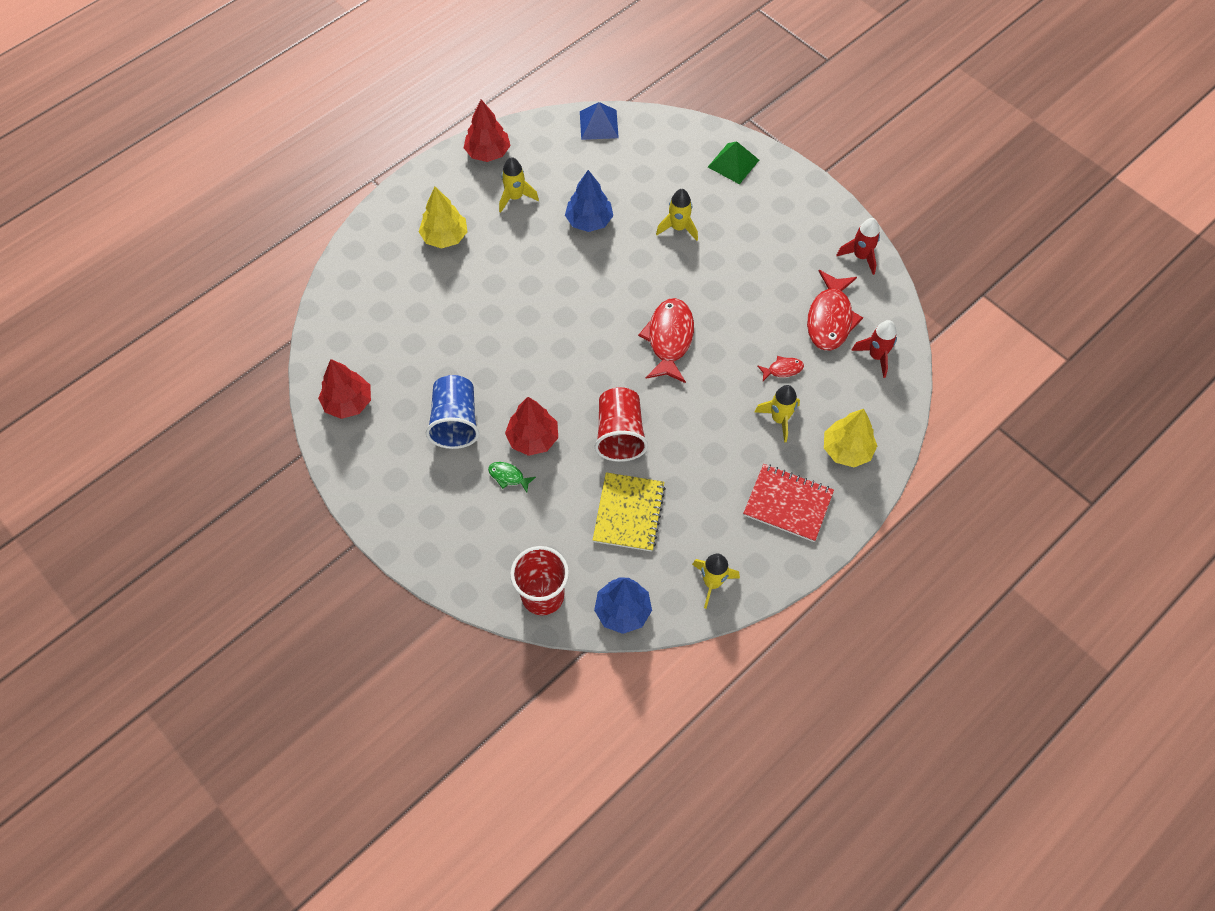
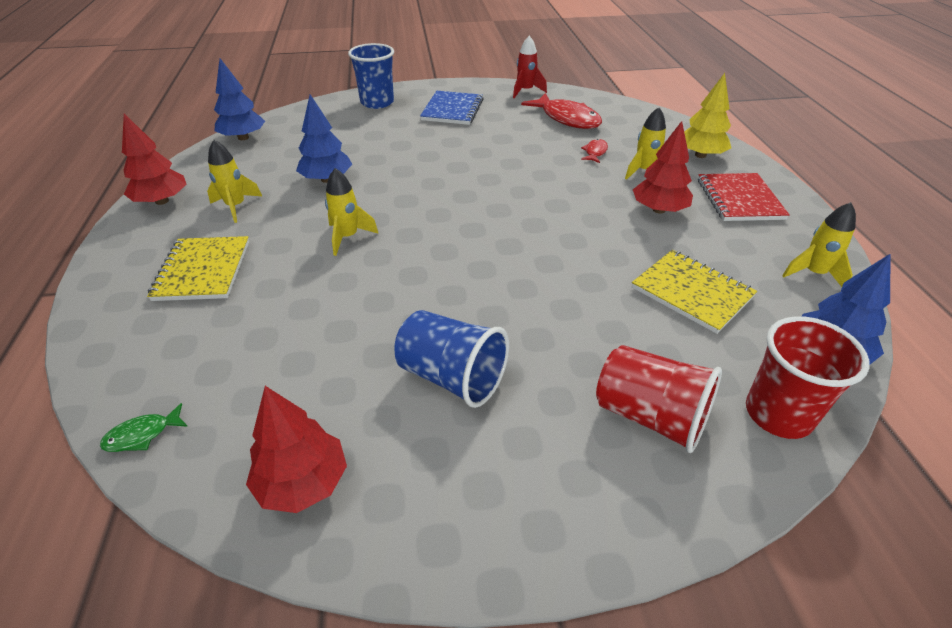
camera: 55 degrees left, 20 degrees down
yellow tree [419,187,468,249] -> yellow notebook [147,236,249,301]
green fish [488,462,536,493] -> green fish moved to [100,403,188,452]
red tree [505,397,558,456] -> red tree moved to [633,121,693,214]
blue pyramid [580,102,619,140] -> blue tree [214,58,265,140]
red cup [595,387,648,462] -> red cup moved to [596,345,722,453]
red fish [638,298,694,383] -> none
yellow rocket [656,189,698,241] -> yellow rocket moved to [325,168,379,256]
green pyramid [708,141,759,184] -> blue cup [348,43,394,109]
red notebook [743,464,834,542] -> red notebook turned 60 degrees counterclockwise [698,173,790,221]
red rocket [851,320,897,378] -> none
none -> blue notebook [420,91,484,125]

